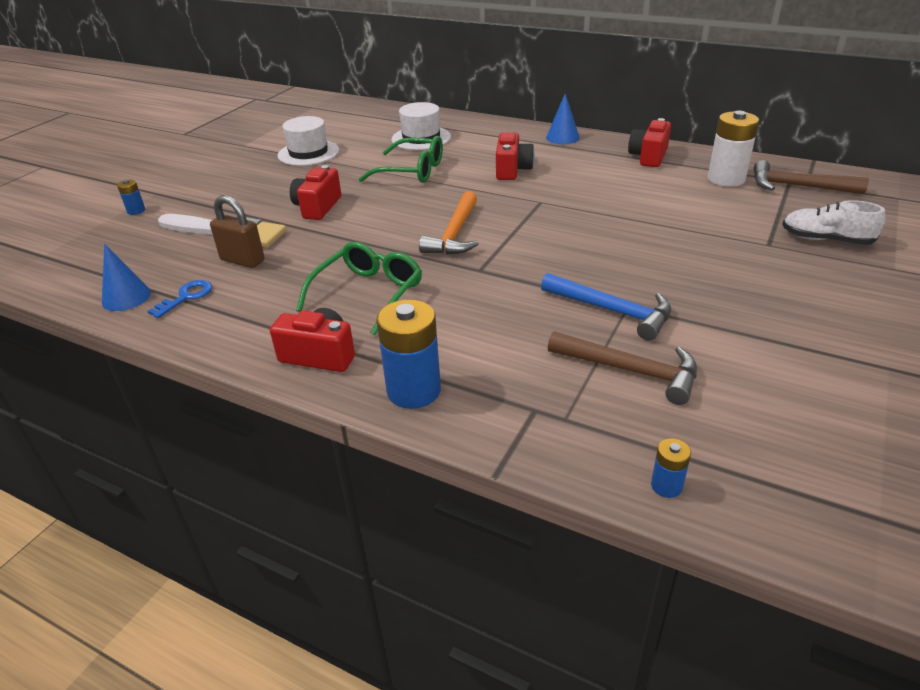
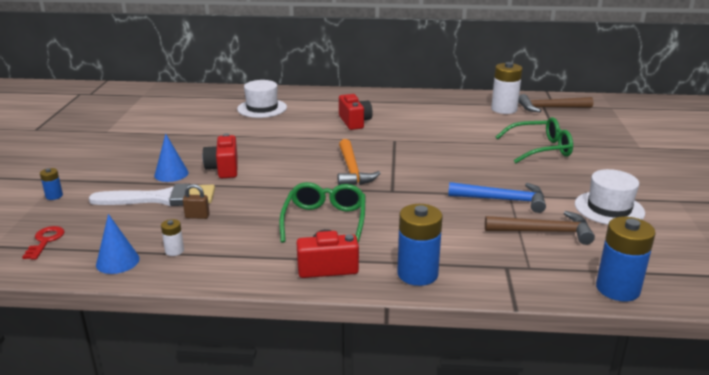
camera: 25 degrees left, 10 degrees down
blue key [148,280,212,318] -> white battery [161,219,184,256]
brown padlock [210,195,265,268] -> brown padlock [183,184,210,219], size x0.60
white hat [278,116,339,166] -> white hat moved to [575,169,645,225]
green glasses [359,136,443,183] -> green glasses moved to [496,117,573,163]
blue cone [546,94,580,144] -> blue cone moved to [154,134,189,182]
red camera [628,118,671,167] -> none
blue battery [651,438,691,498] -> blue battery [596,217,656,301], size x2.08
white shoe [782,200,885,245] -> none
none -> red key [22,226,64,260]

